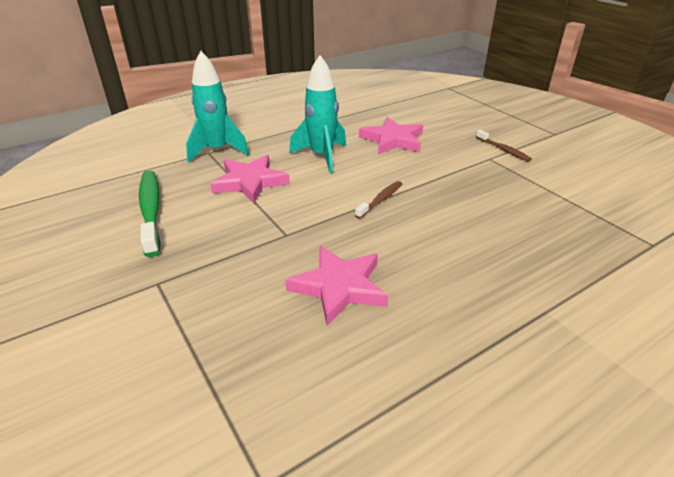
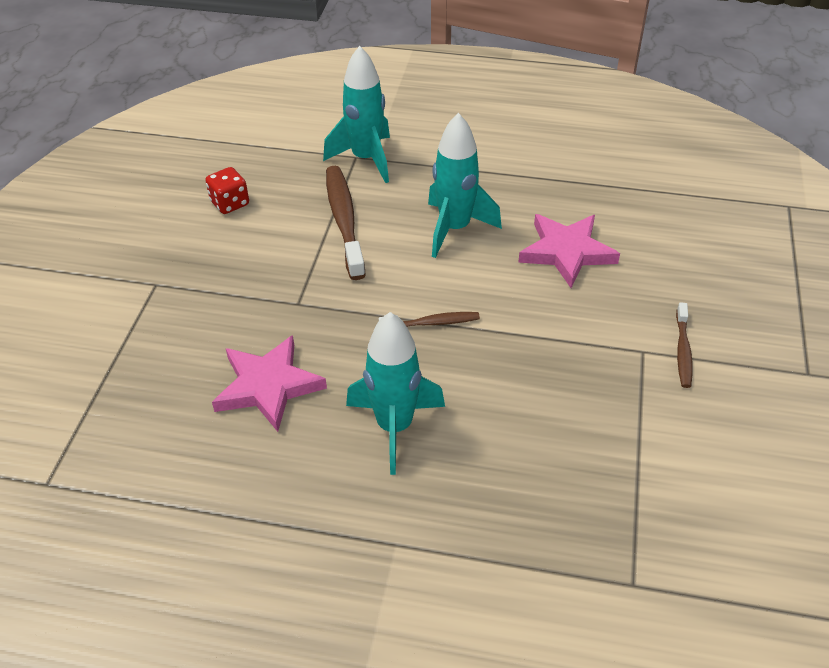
camera: 45 degrees right, 10 degrees up
green toothbrush [139,171,161,257] -> red dice [205,167,249,214]
pink star [210,155,290,203] -> brown toothbrush [326,166,366,280]
none -> turquoise rocket [346,312,445,475]

